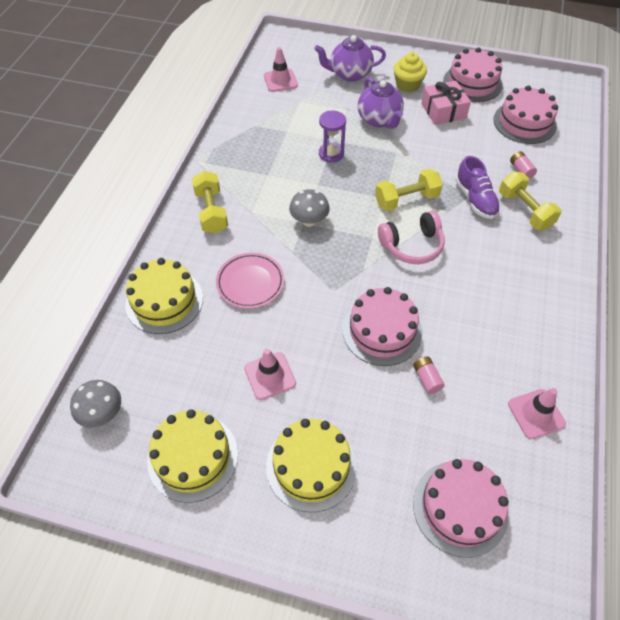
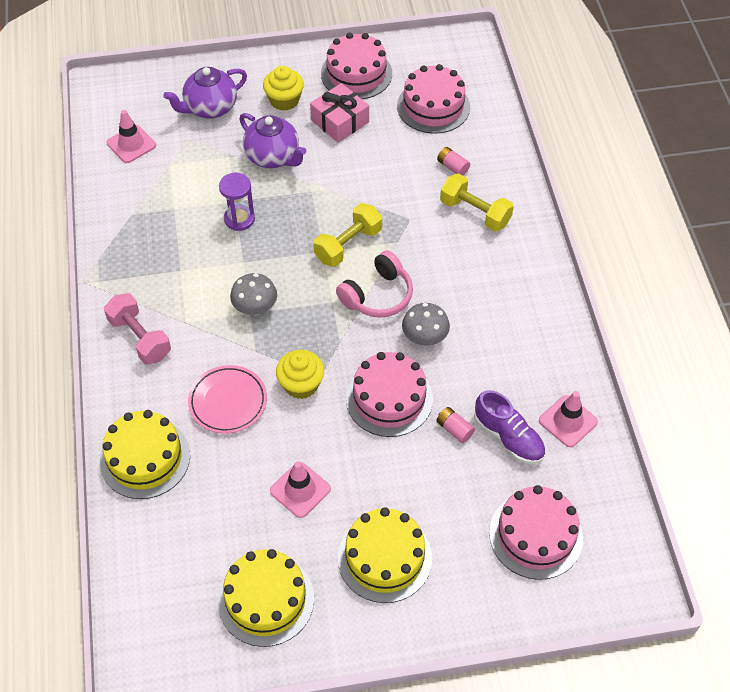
camera: 25 degrees left, 0 degrees up
grey mushroom [70,380,121,428] -> grey mushroom moved to [402,303,450,346]
yellow dumbbell [192,171,228,234] -> pink dumbbell [104,293,171,364]
purple shoe [455,156,500,219] -> purple shoe moved to [474,390,545,464]
none -> yellow cupcake [276,350,324,399]

